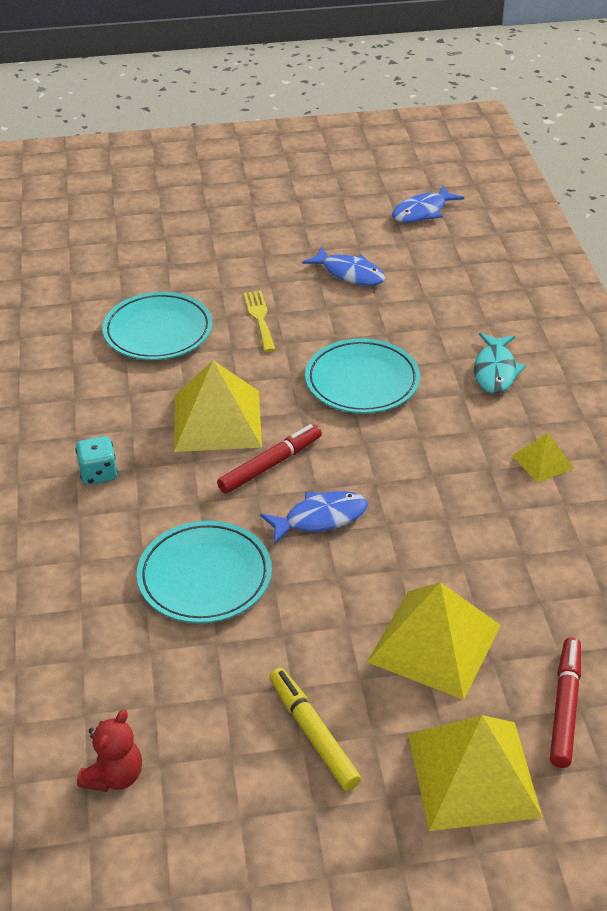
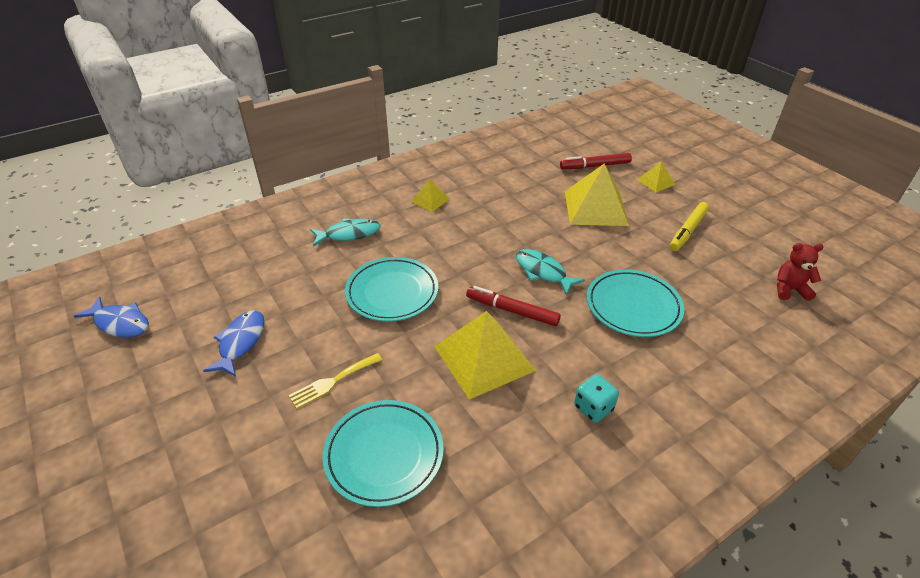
camera: 115 degrees left, 0 degrees up
blue fish [260,491,368,544] -> turquoise fish [516,249,585,295]
yellow pyramid [408,715,543,831] -> yellow pyramid [637,161,675,192], size x0.50

